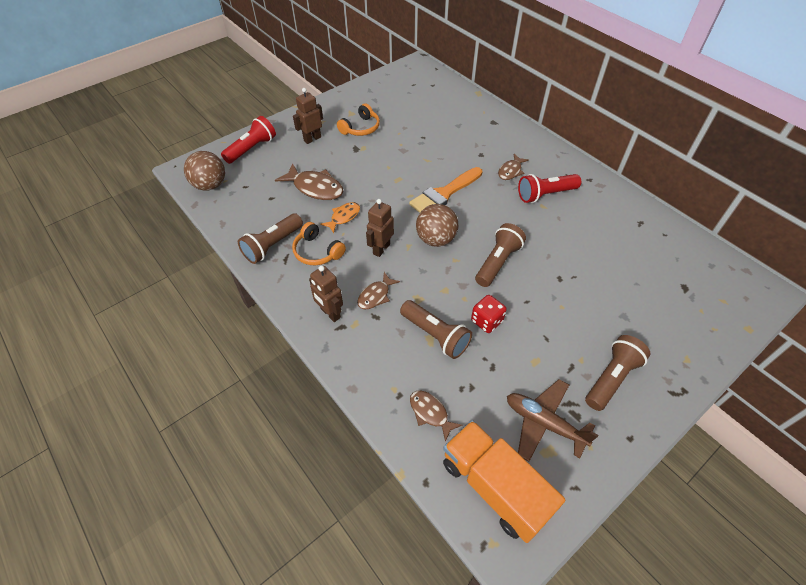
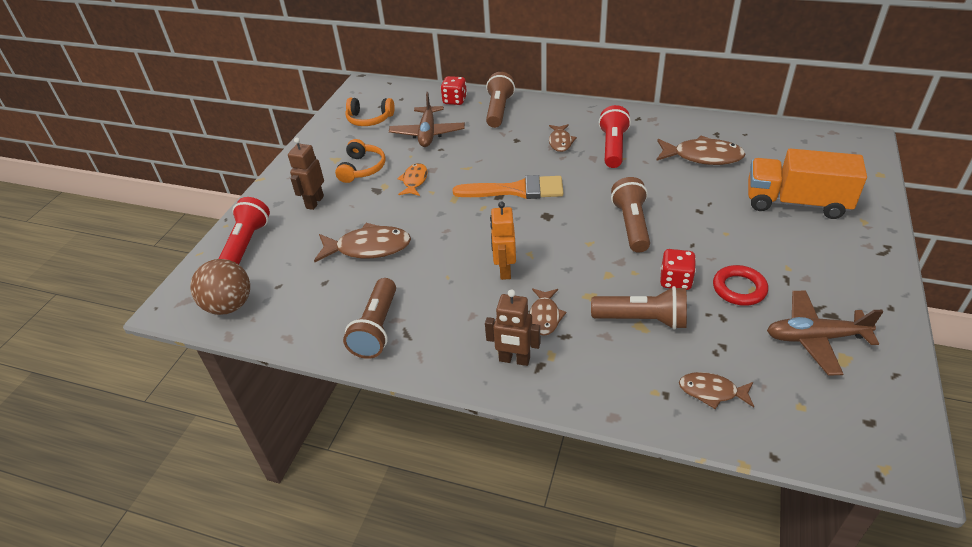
camera: 30 degrees left, 10 degrees down
orange headphones [292,222,346,265] -> orange headphones moved to [345,98,395,126]
orange fish [320,202,360,233] -> orange fish moved to [397,163,428,196]
brown robot [366,199,394,257] -> orange robot [490,201,516,280]
orange brush [409,167,483,213] -> orange brush turned 105 degrees counterclockwise [453,175,564,199]
brown ball [416,204,458,247] -> none
orange truck [443,420,565,543] -> orange truck moved to [748,148,867,219]
red flashlight [518,174,581,203] -> red flashlight turned 150 degrees clockwise [599,105,631,168]
brown flashlight [585,335,650,411] -> brown flashlight moved to [486,72,515,128]
none -> brown plane [389,92,465,147]
none -> red dice [441,76,467,105]
none -> brown fish [656,136,745,165]
none -> red ring [713,265,768,306]

